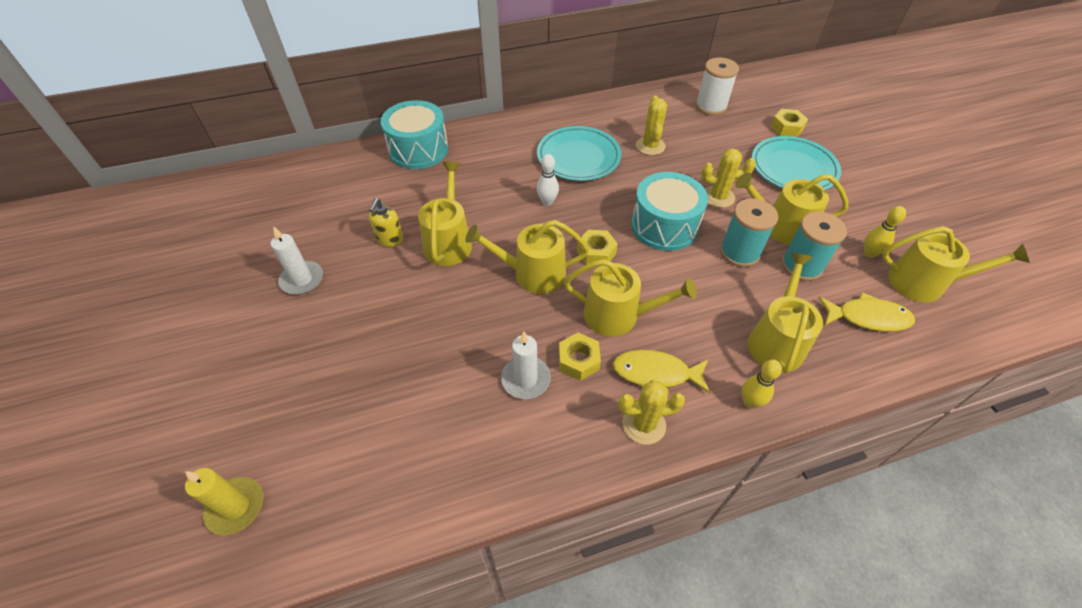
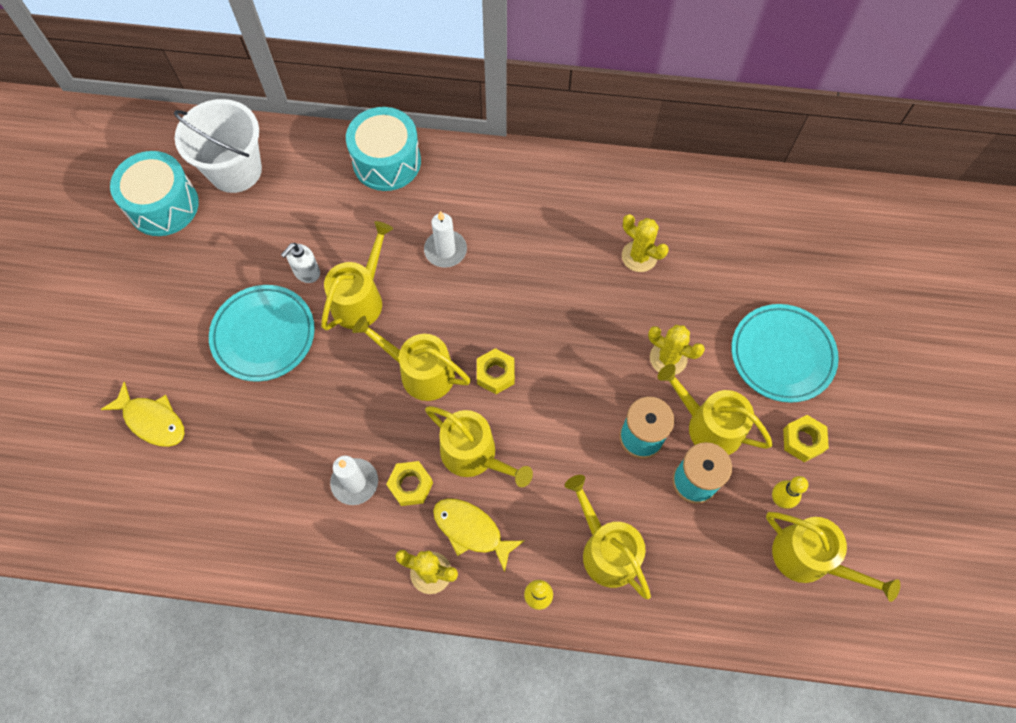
camera: 25 degrees right, 15 degrees up
yellow candle [185,468,263,536] -> none
white candle [271,226,323,295] -> white candle moved to [424,211,467,268]
yellow soap dispenser [369,198,404,247] -> white soap dispenser [281,243,320,283]
turquoise plate [537,126,622,181] -> turquoise plate moved to [209,285,315,381]
white bowling pin [537,154,559,206] -> none
turquoise drum [631,172,708,251] -> turquoise drum moved to [110,151,199,236]
yellow cactus [636,96,667,155] -> yellow cactus turned 75 degrees counterclockwise [622,214,669,272]
white spool [696,58,739,116] -> none
yellow watering can [748,253,823,373] -> yellow watering can turned 75 degrees counterclockwise [565,475,651,599]
yellow nut [771,109,808,137] -> yellow nut moved to [783,415,829,462]
yellow fish [819,292,915,332] -> yellow fish moved to [101,382,185,447]
none -> white bucket [174,99,262,193]

